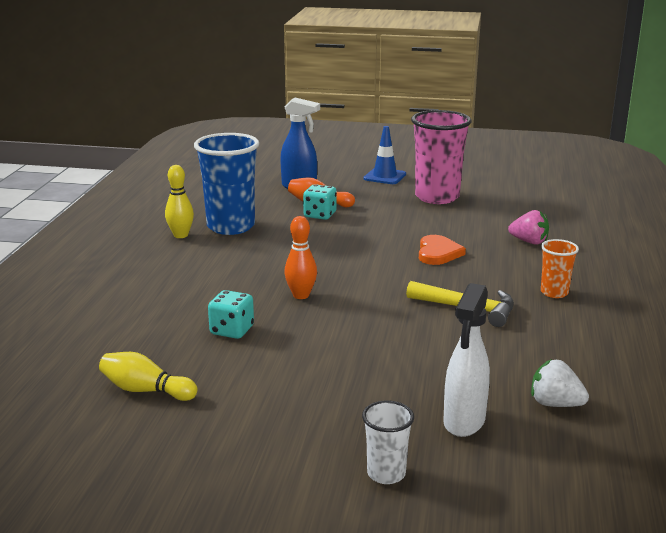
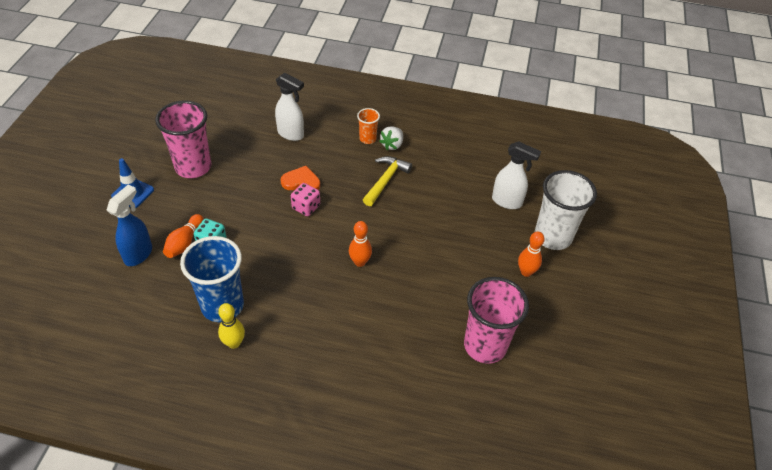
camera: 90 degrees left, 25 degrees up
yellow bowling pin [99,352,198,401] -> pink cup [464,277,529,364]
turquoise dice [208,290,254,339] -> none
white cup [362,400,414,484] -> white cup [535,170,597,250], size x2.03
pink strawberry [508,210,549,245] -> white spray bottle [275,73,304,141]
white strawberry [531,359,589,407] -> white strawberry moved to [379,126,403,150]
none -> pink dice [291,183,320,216]
none -> orange bowling pin [518,232,545,277]

